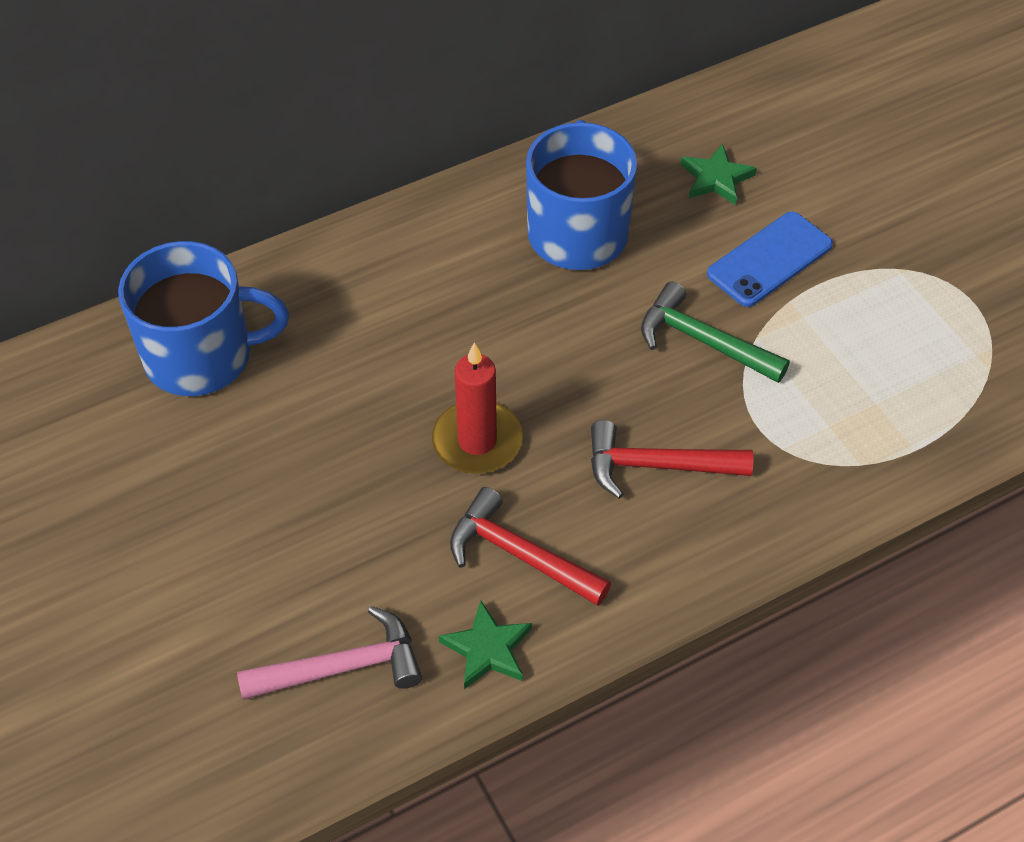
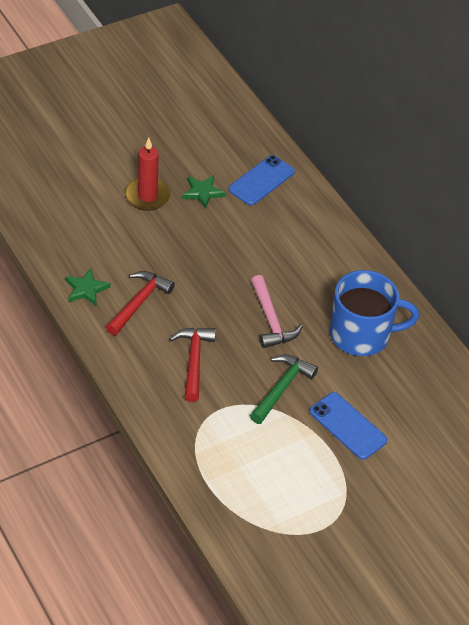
camera: 85 degrees right, 5 degrees down
blue mug [118,241,289,396] -> blue phone [228,155,295,205]
pink hammer [237,606,422,700] -> pink hammer moved to [251,275,302,348]
red candle [432,342,523,474] -> red candle moved to [125,138,171,211]
green star [681,143,757,205] -> green star moved to [182,175,226,209]

